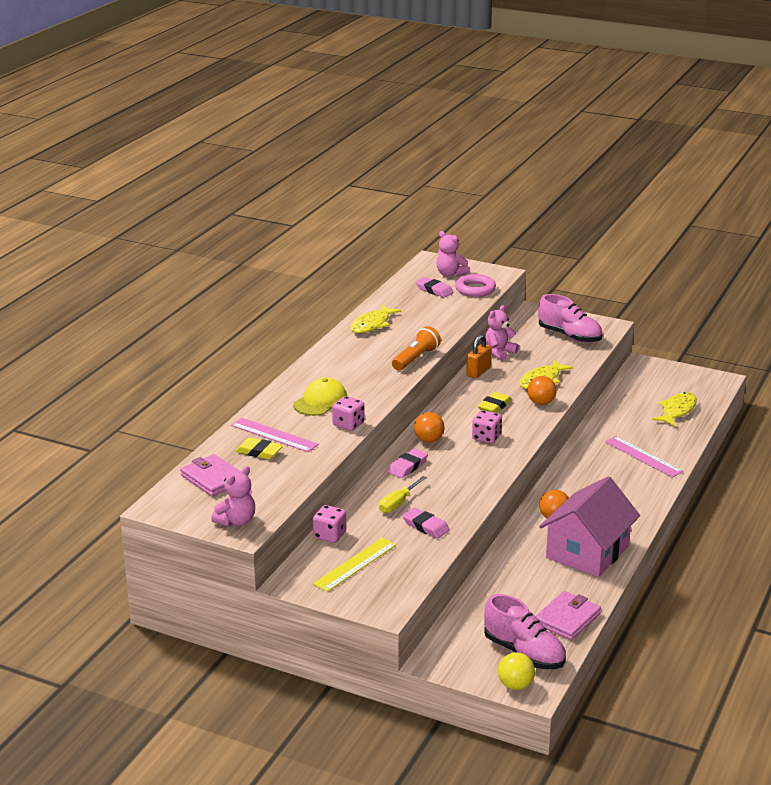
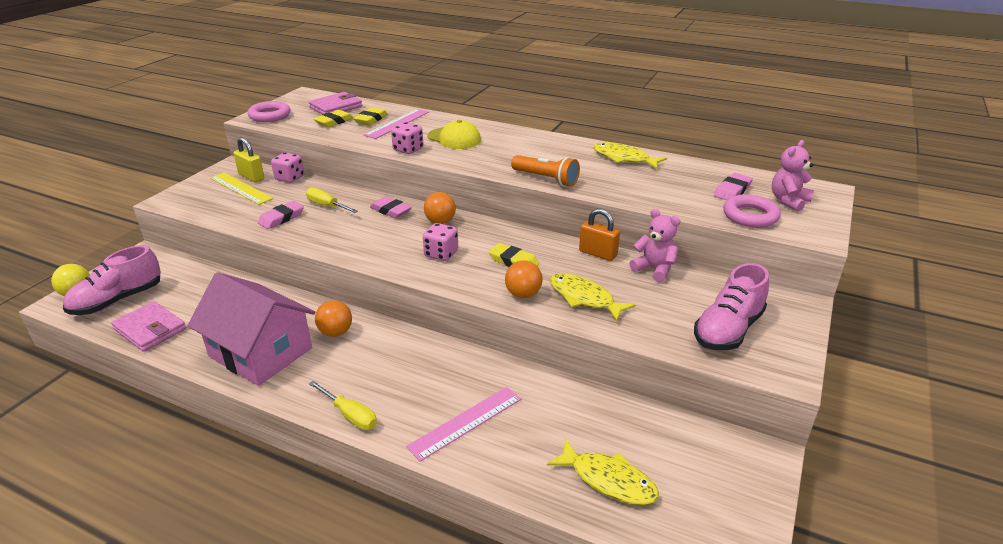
camera: 90 degrees right, 5 degrees up
pink teddy bear [211,466,255,527] -> pink ring [248,101,290,122]
none -> yellow padlock [234,137,264,182]
none -> yellow screwdriver [309,381,377,430]
none -> yellow eraser [313,110,354,127]

